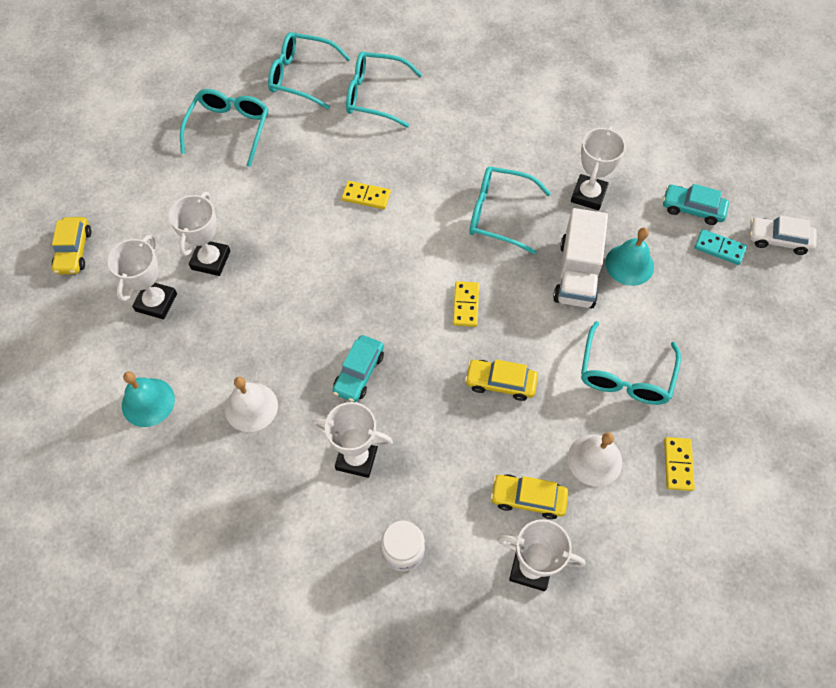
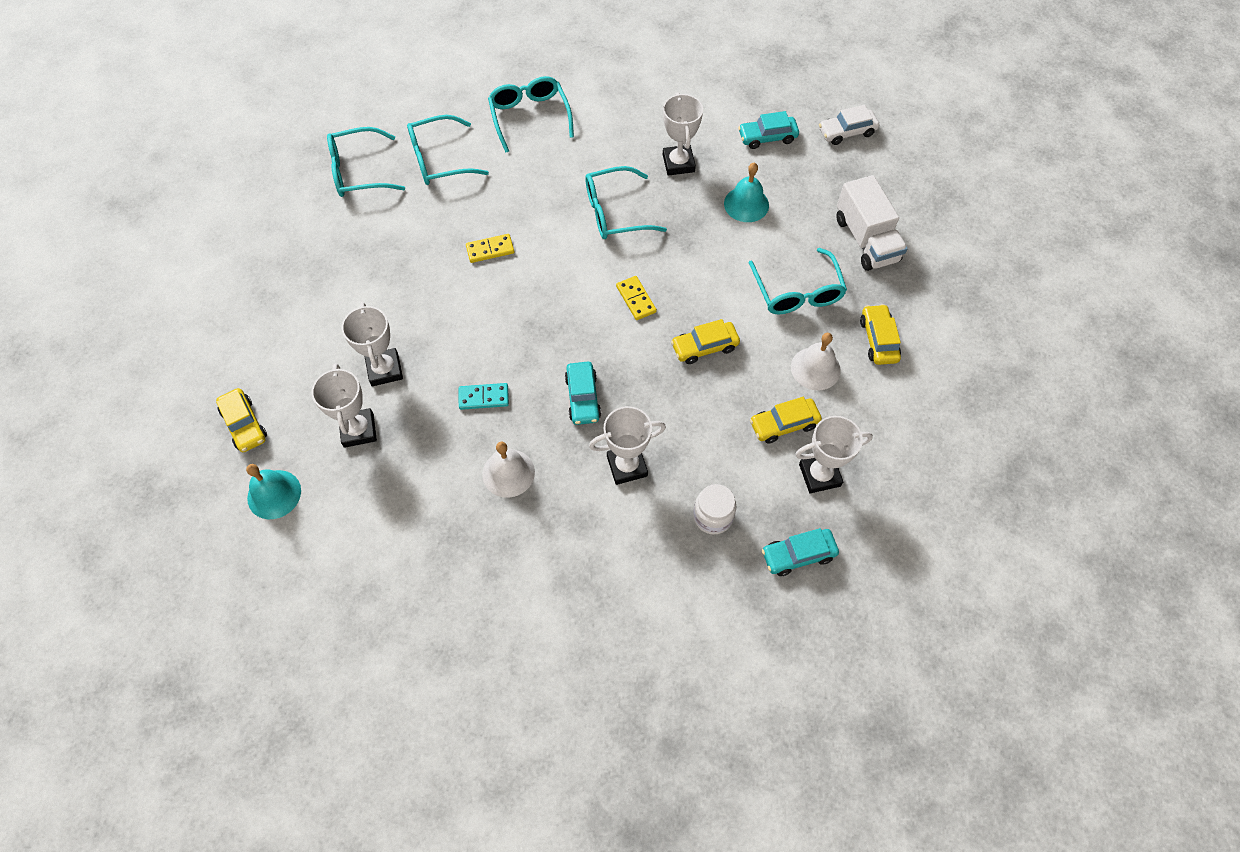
camera: 30 degrees left, 0 degrees up
turquoise bell [122,372,175,427] -> turquoise bell moved to [246,464,301,519]
turquoise glasses [180,89,268,167] -> turquoise glasses moved to [488,76,574,153]
white truck [553,208,608,308] -> white truck moved to [836,175,908,271]
yellow domino [664,437,695,491] -> yellow car [860,304,901,365]
turquoise domino [695,229,747,265] -> turquoise domino moved to [459,383,509,410]
none -> turquoise car [762,528,839,576]

